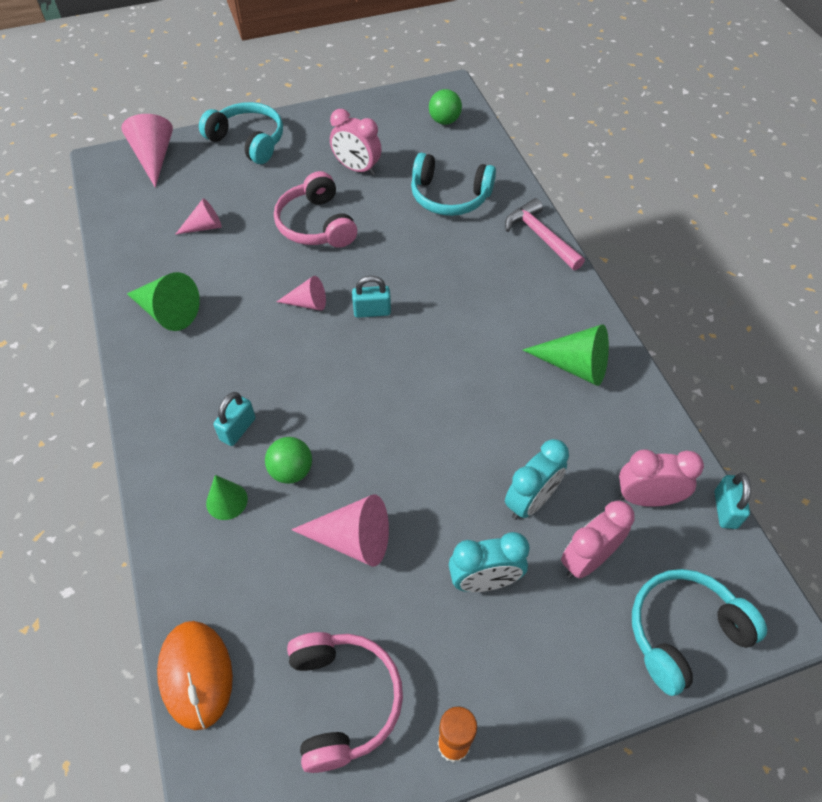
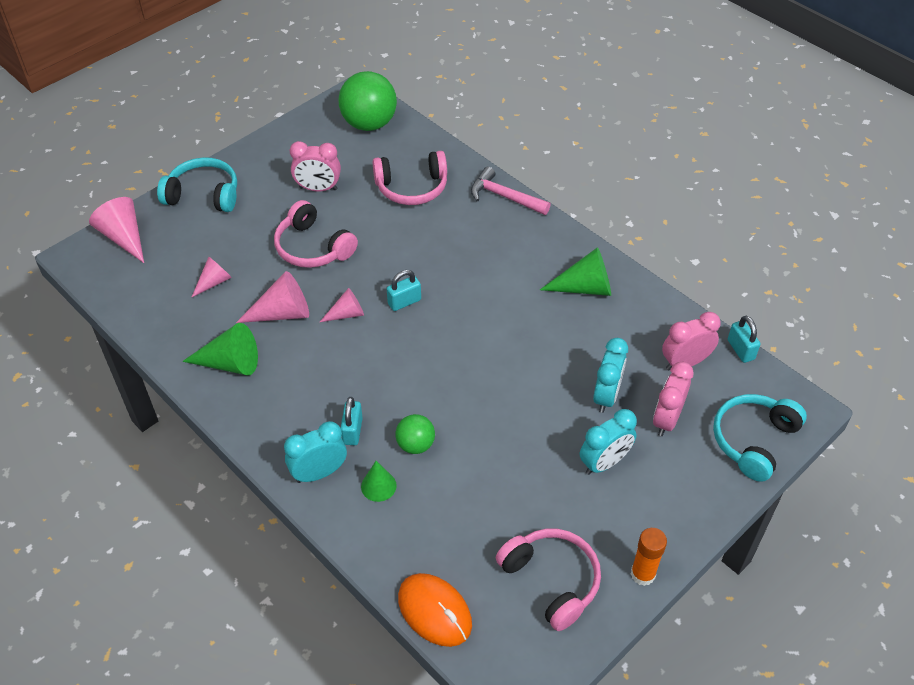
camera: 25 degrees left, 5 degrees down
pink cone [291,494,389,567] -> pink cone moved to [236,271,309,323]
turquoise headphones [411,153,496,216] -> pink headphones [373,151,447,205]
green ball [429,89,462,125] -> green ball [339,71,397,131], size x1.87
none -> turquoise clock [284,421,347,483]

